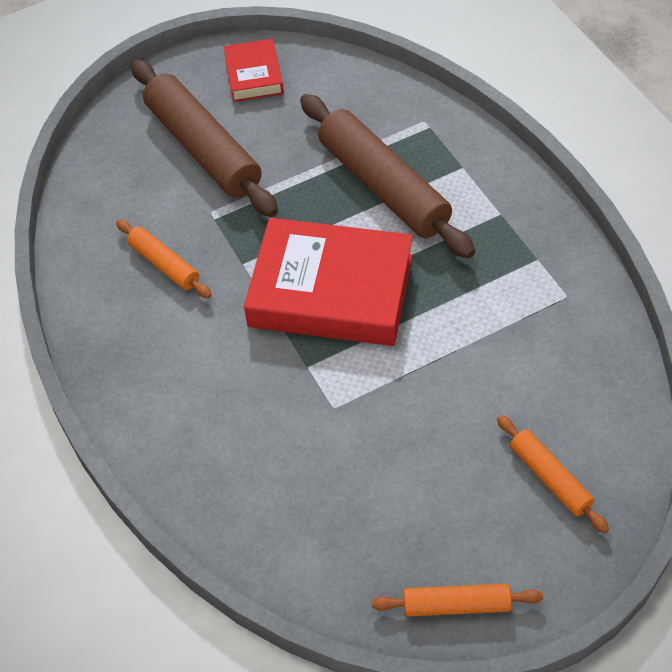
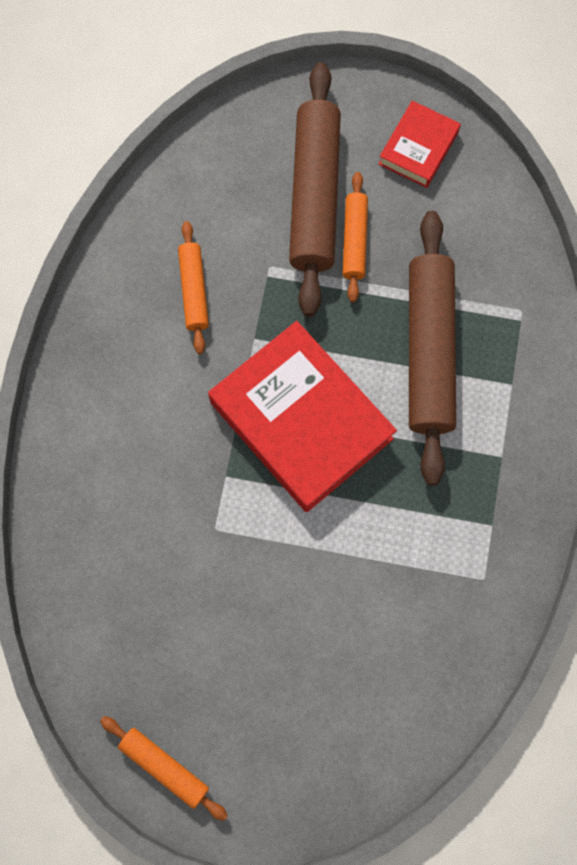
camera: 35 degrees right, 20 degrees up
orange rolling pin [497,415,609,533] -> orange rolling pin moved to [343,172,368,302]

